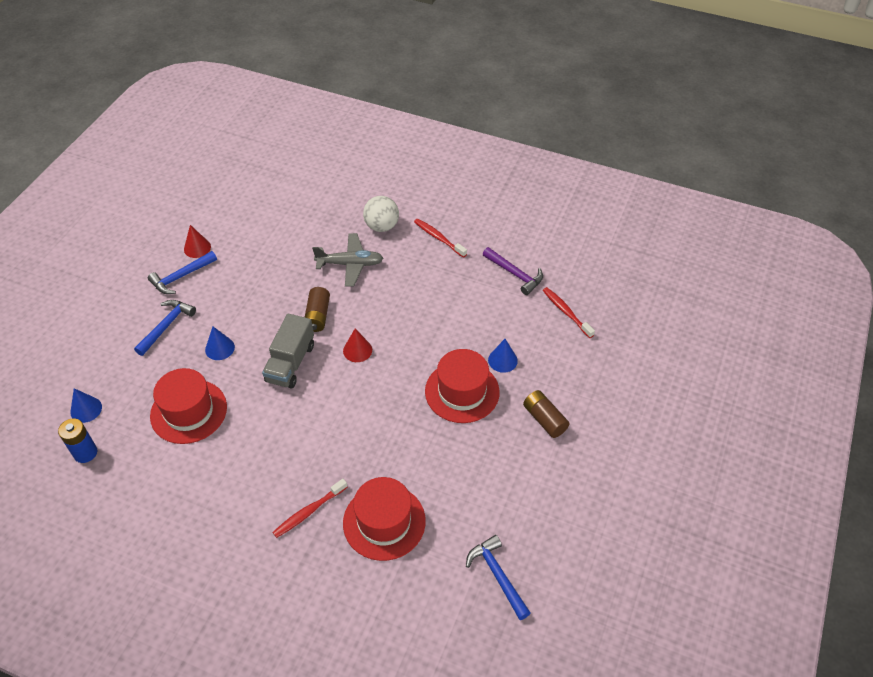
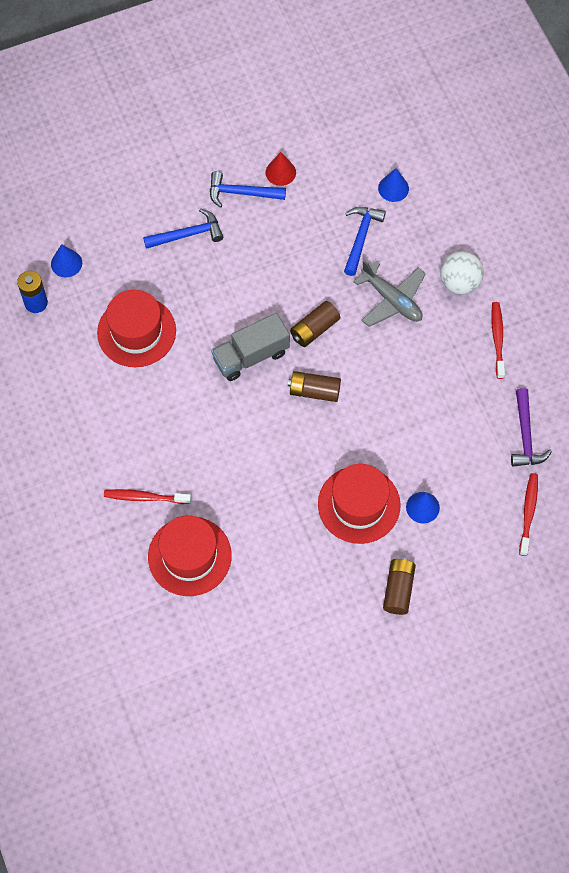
camera: 45 degrees right, 15 degrees up
blue cone [205,327,235,360] -> blue cone moved to [378,168,409,202]
red cone [343,328,372,362] -> brown battery [288,371,341,402]
blue hammer [466,535,531,620] -> blue hammer moved to [344,207,386,276]

